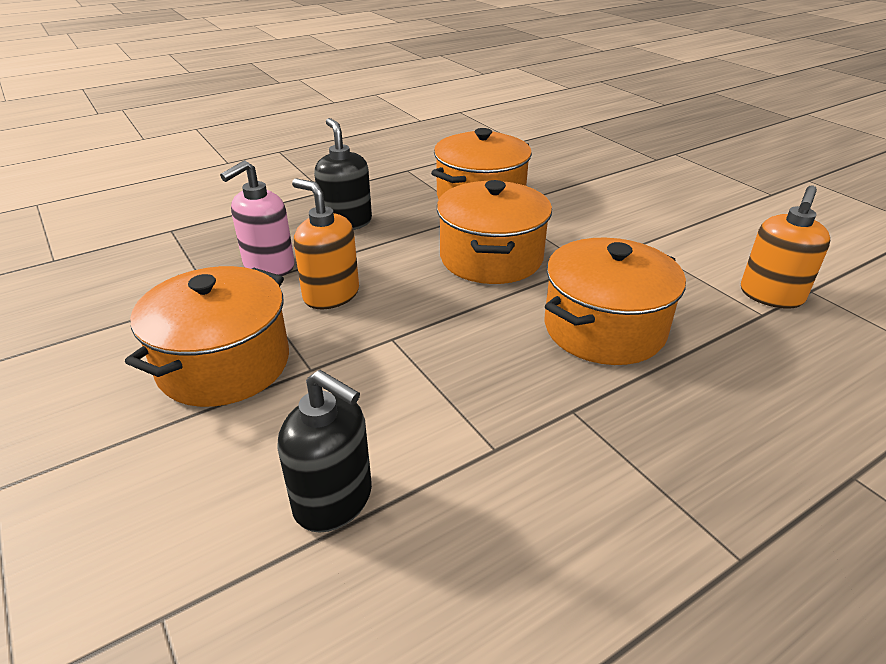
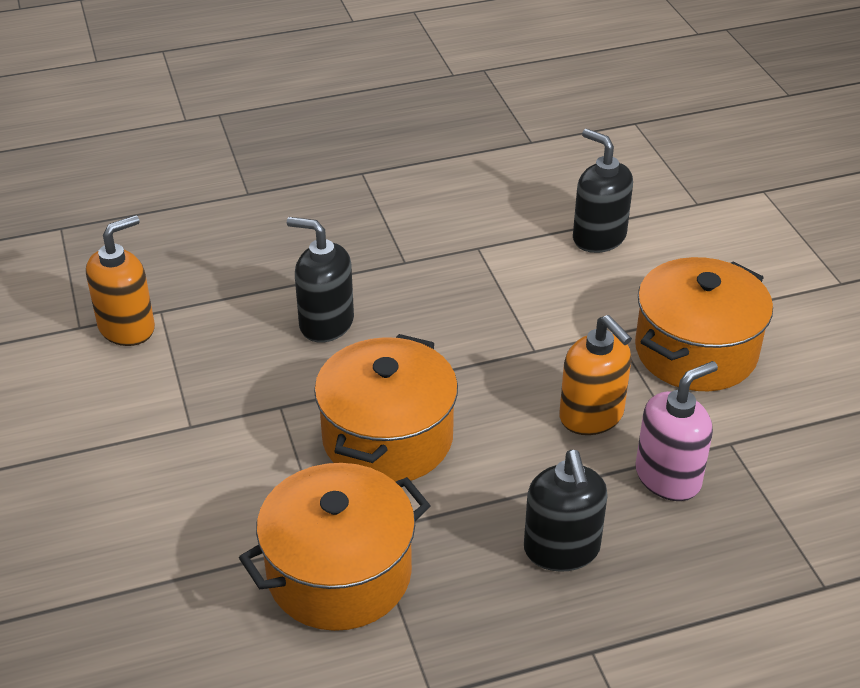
camera: 165 degrees left, 5 degrees up
orange pot [544,238,686,365] -> black soap dispenser [287,217,354,343]

